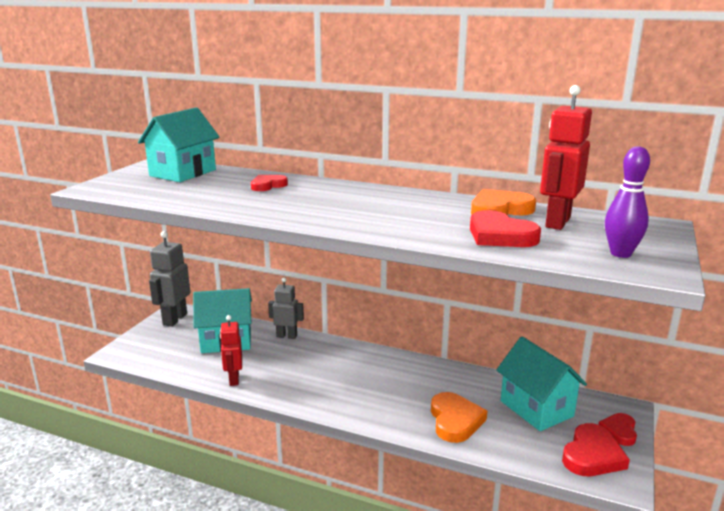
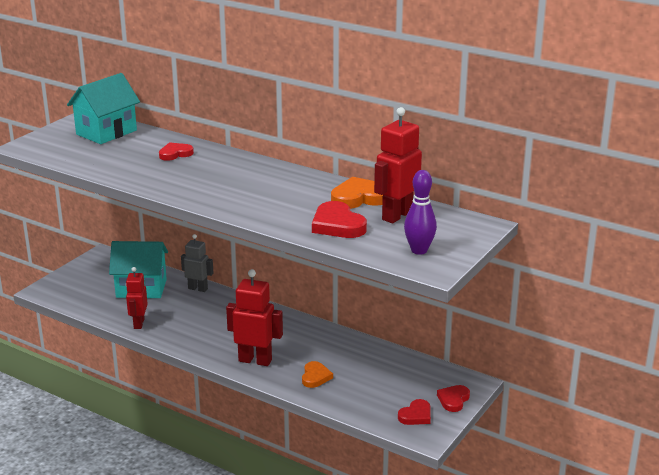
camera: 10 degrees right, 5 degrees up
grey robot [149,231,190,327] -> none
orange heart [431,392,487,443] -> orange heart [302,361,333,388], size x0.63
turquoise house [496,336,587,431] -> none
red heart [562,423,630,476] -> red heart [398,399,431,425], size x0.63
none -> red robot [226,269,283,366]

